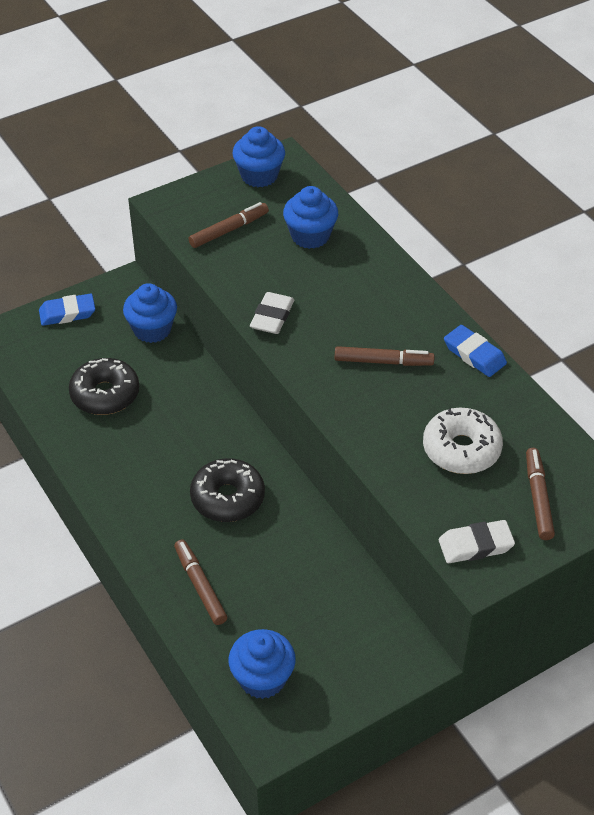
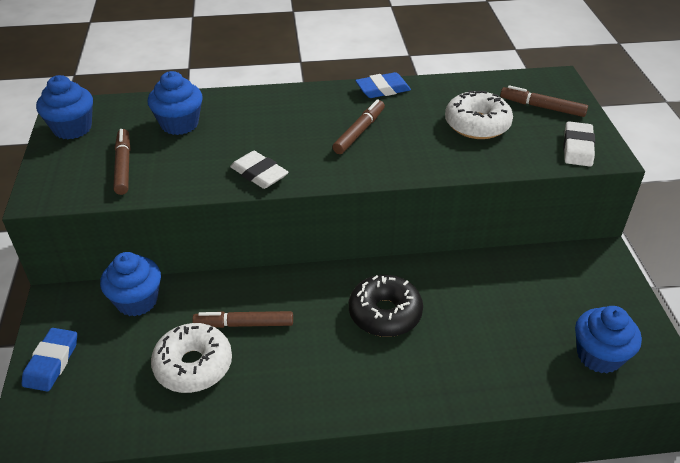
camera: 65 degrees left, 5 degrees down
black donut [69,358,139,415] -> white donut [151,323,232,393]
brown marker [174,540,227,625] -> brown marker moved to [192,311,293,328]

